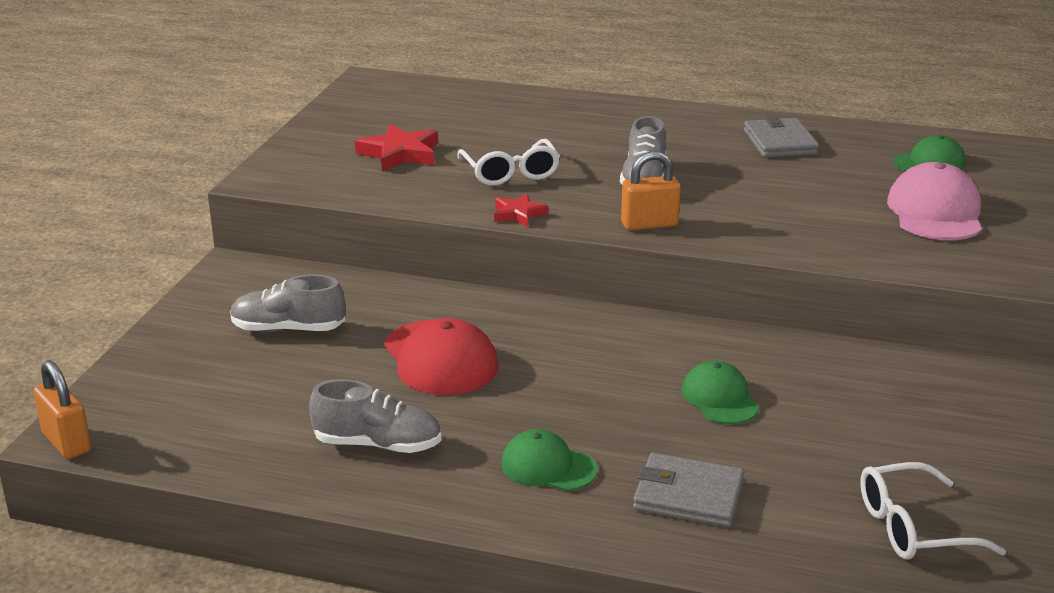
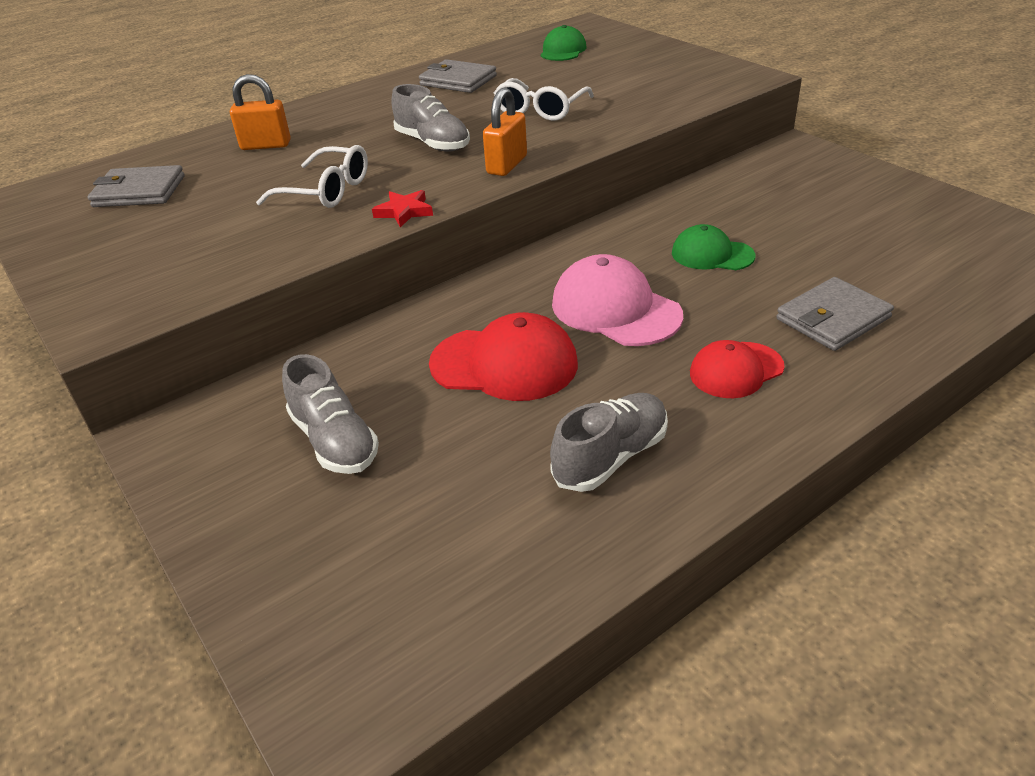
camera: 50 degrees left, 10 degrees up
orange padlock [33,360,91,459] -> orange padlock moved to [230,74,291,150]
grey shoe [230,274,345,332] -> grey shoe turned 75 degrees counterclockwise [282,354,379,474]
red star [355,124,438,172] -> none
green cap [501,429,598,491] -> red cap [690,340,784,398]
white glasses [860,462,1006,560] -> white glasses moved to [494,78,594,121]
pink cap [887,162,982,240] -> pink cap moved to [552,254,683,346]
none -> grey wallet [88,165,185,207]

